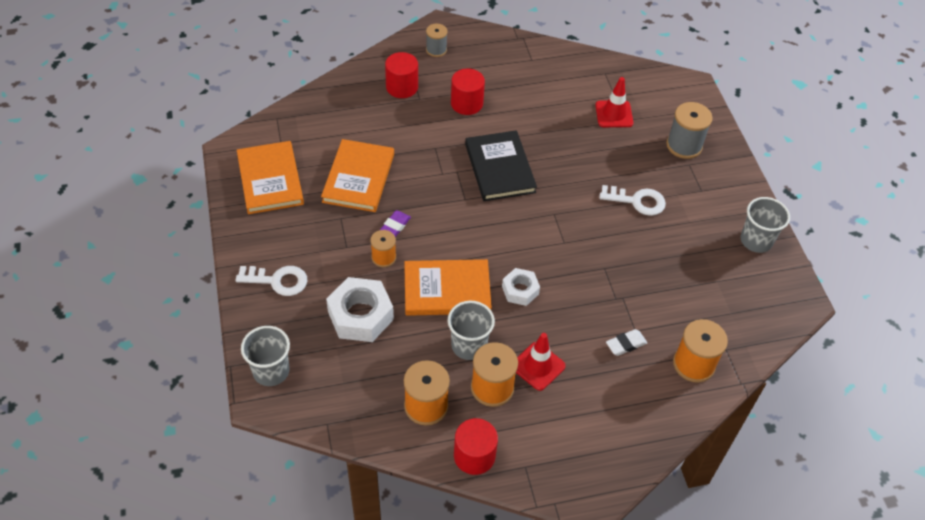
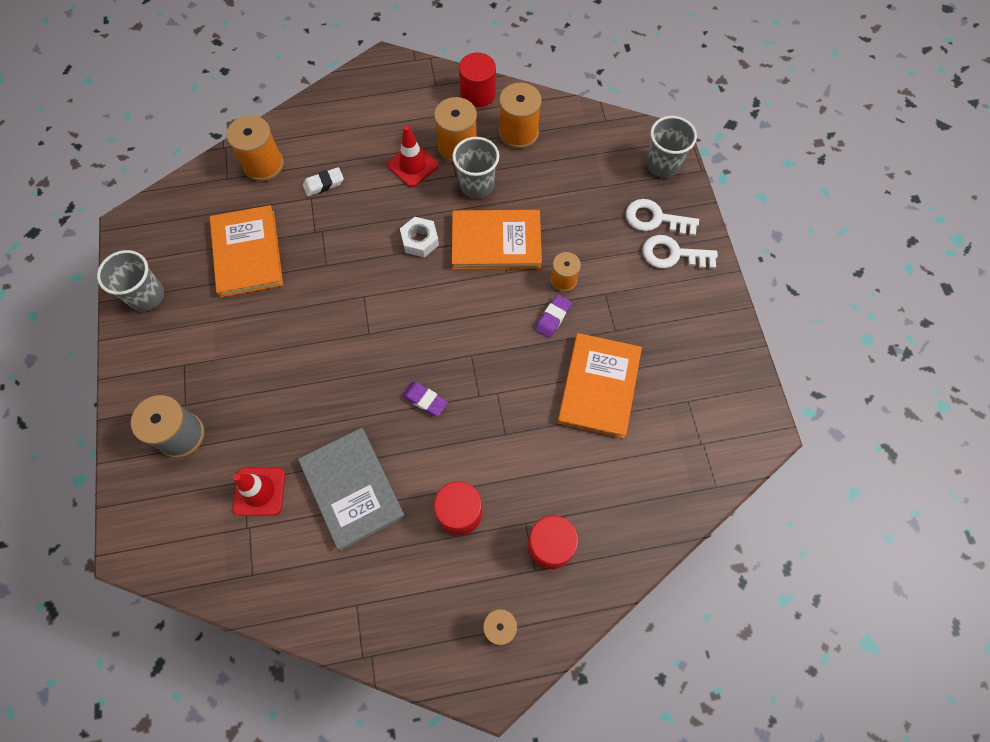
camera: 175 degrees left, 15 degrees up
orange book [237,141,304,214] -> orange book moved to [210,205,283,298]
white nut [326,277,394,342] -> none
black book [465,130,537,201] -> purple eraser [402,382,448,416]
white key [599,185,666,216] -> white key moved to [626,199,699,236]
none -> grey book [298,428,405,551]

